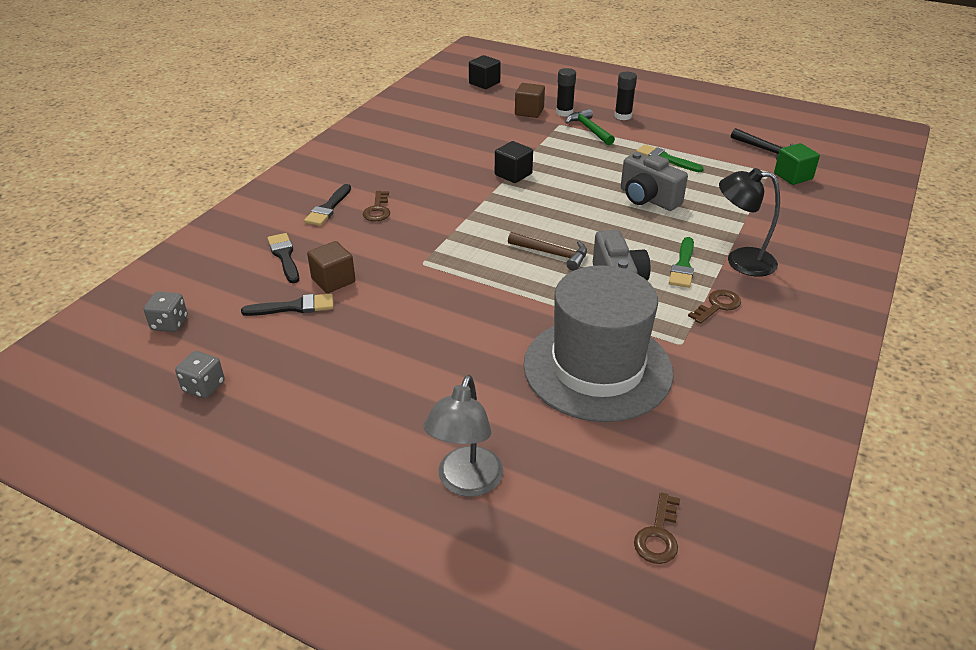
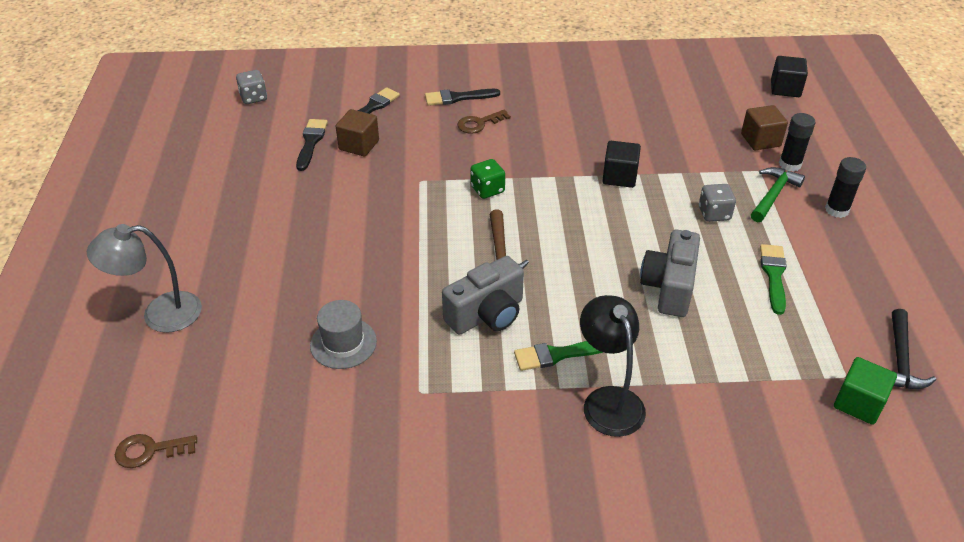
camera: 60 degrees right, 5 degrees up
grey dice [175,351,225,398] -> grey dice moved to [699,184,736,222]
black brush [241,294,334,316] -> black brush turned 135 degrees counterclockwise [296,119,328,171]
grey hat [523,265,673,422] -> grey hat [310,300,377,369], size x0.44
brown key [688,289,741,324] -> none
none -> green dice [471,159,505,199]

